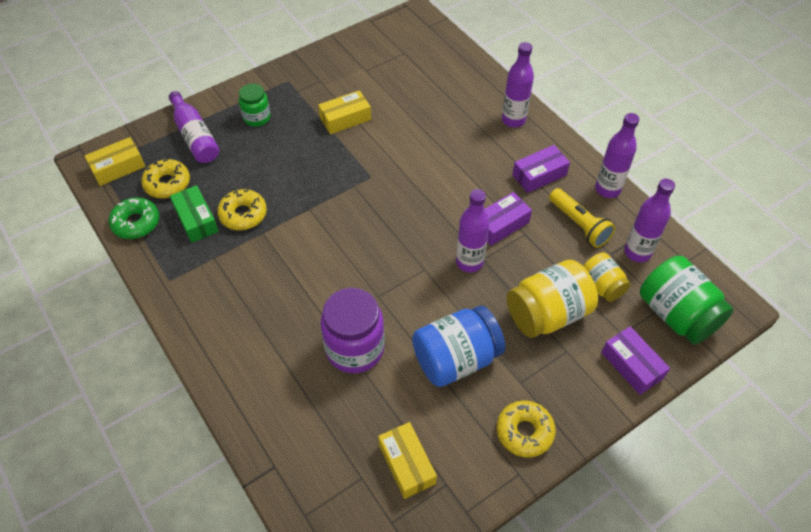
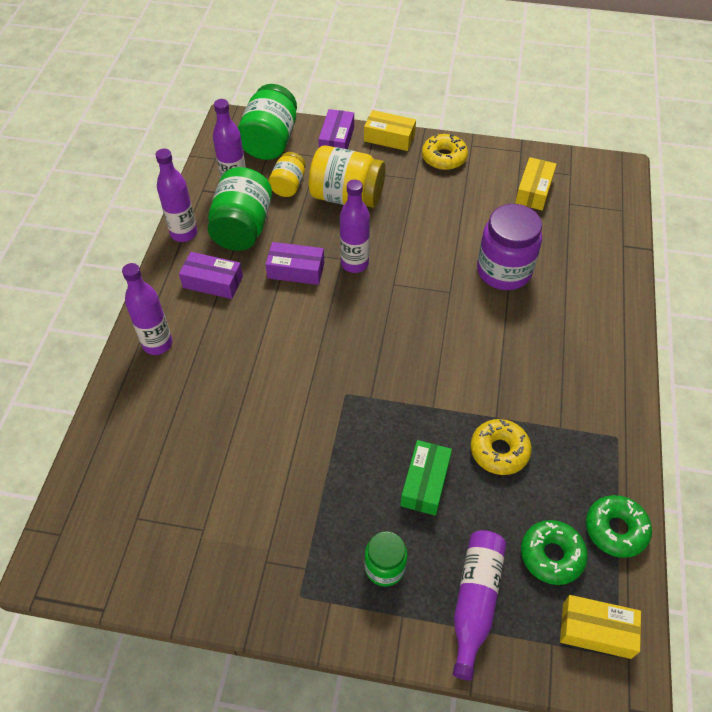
camera: 135 degrees left, 0 degrees up
yellow donut [141,159,190,198] -> green donut [521,520,588,585]
green box [170,185,219,243] -> green box moved to [400,440,452,516]
yellow box [318,90,371,134] -> yellow box moved to [364,110,416,151]
blue jar [412,306,505,387] -> none
yellow flashlight [549,188,615,248] -> green jar [208,167,272,251]

